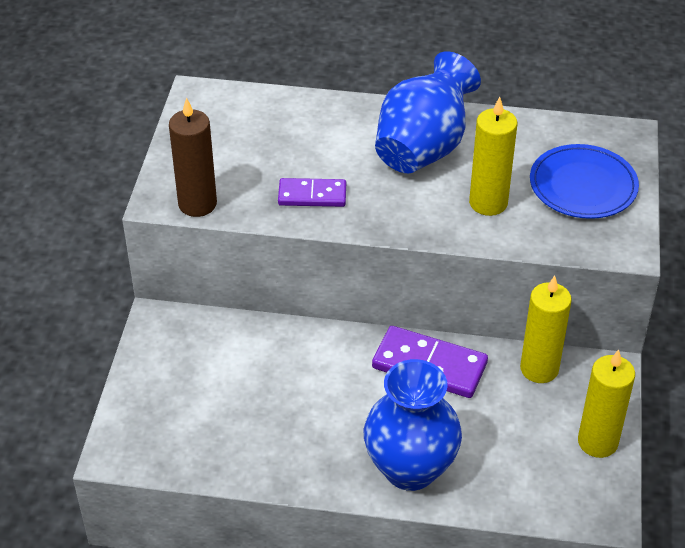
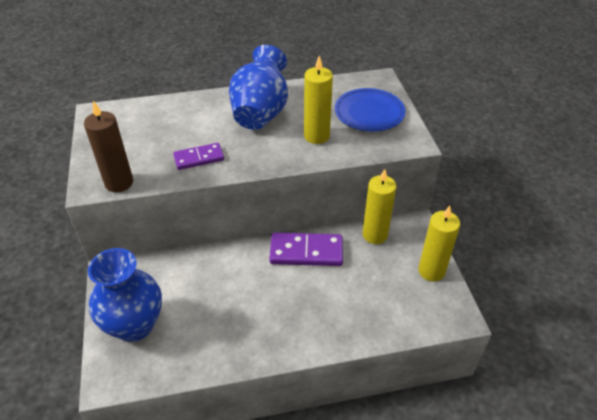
camera: 20 degrees left, 0 degrees up
blue vase [364,359,462,491] -> blue vase moved to [88,248,162,342]

